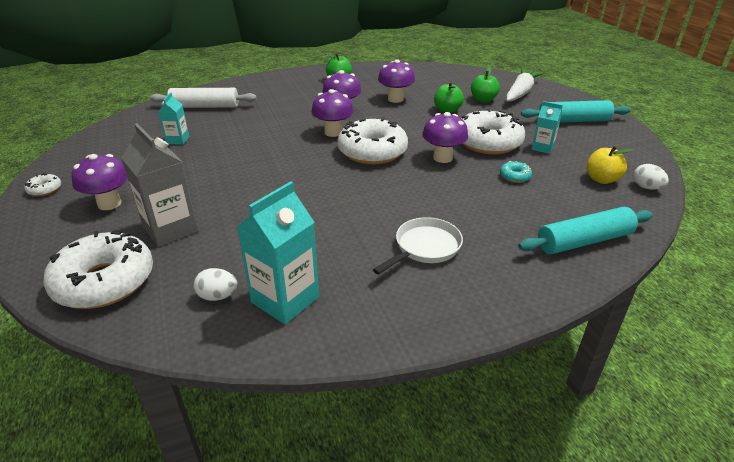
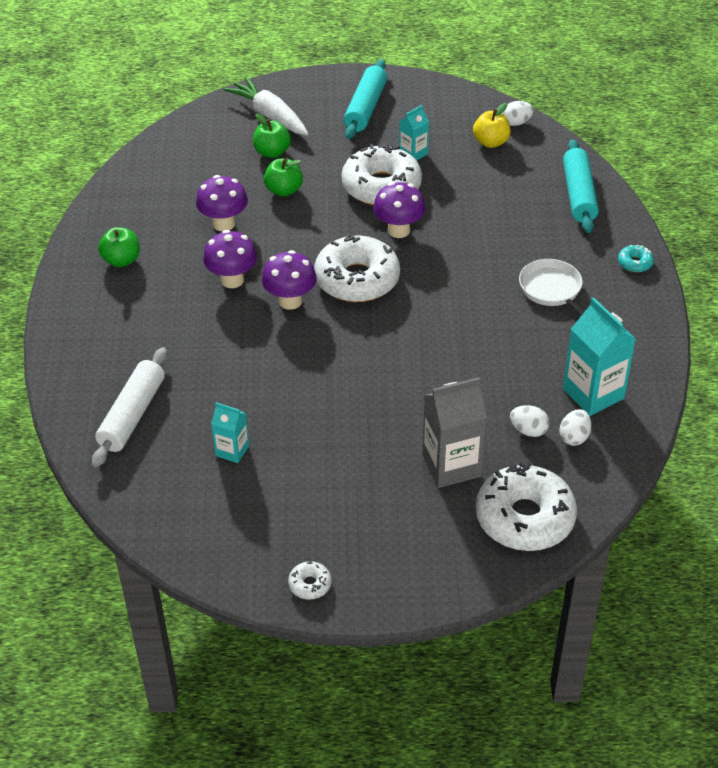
camera: 70 degrees left, 10 degrees up
purple mushroom [72,154,128,210] -> none
turquoise donut [500,161,532,183] -> turquoise donut moved to [618,245,654,272]
none -> white egg [510,405,550,437]

